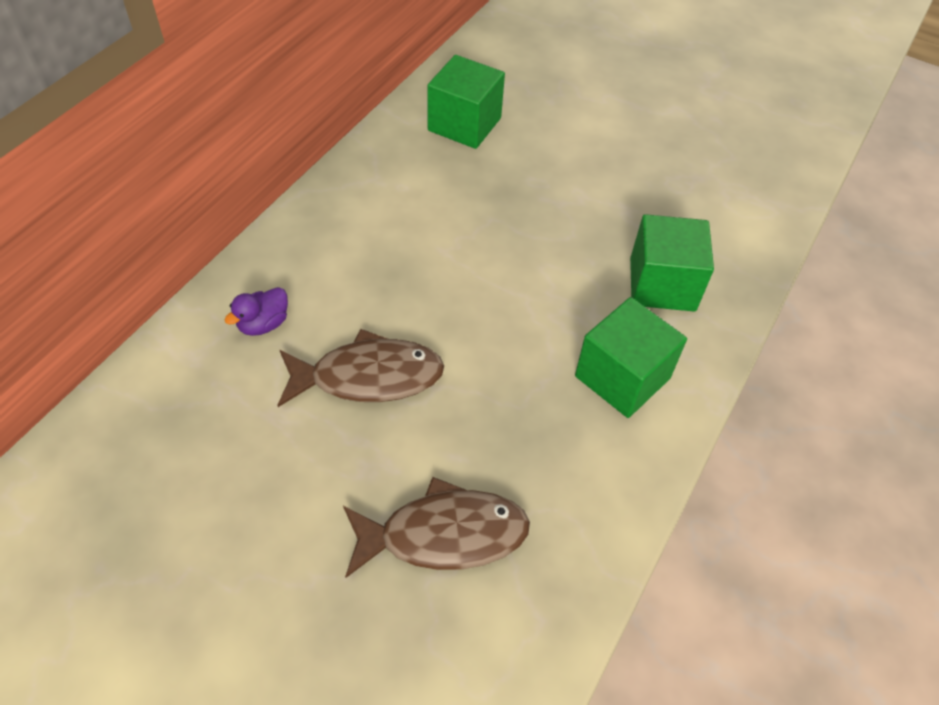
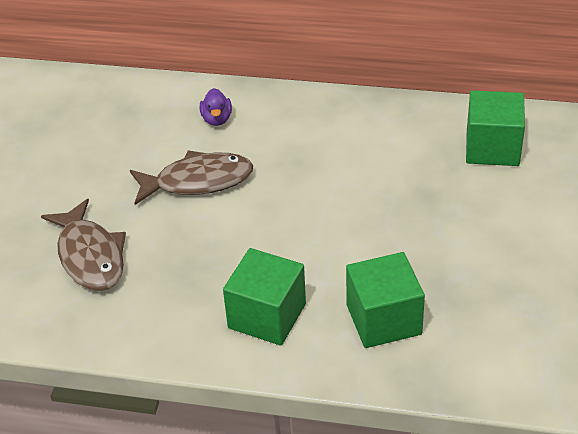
camera: 75 degrees right, 10 degrees down
purple duck [225,287,288,336] -> purple duck turned 120 degrees counterclockwise [200,88,232,126]
brown fish [278,329,444,407] -> brown fish turned 75 degrees counterclockwise [130,150,253,205]

